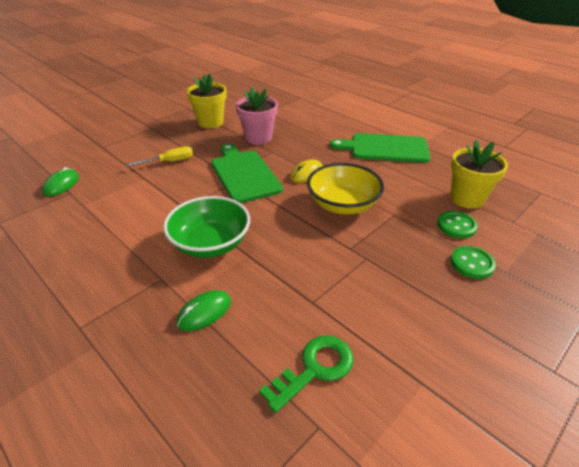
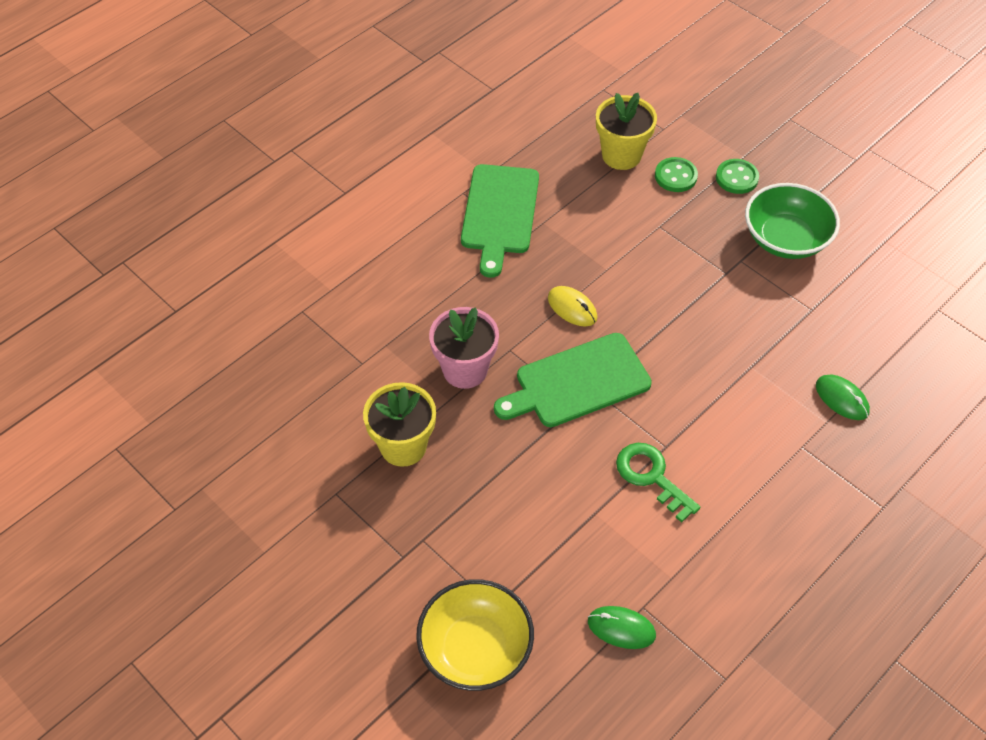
camera: 90 degrees left, 15 degrees up
yellow screwdriver [125,146,193,166] -> none
green bowl [163,196,250,258] -> green bowl moved to [745,183,840,259]
green key [259,335,353,413] -> green key moved to [616,443,700,522]
yellow bowl [307,163,384,214] -> yellow bowl moved to [416,579,534,691]

